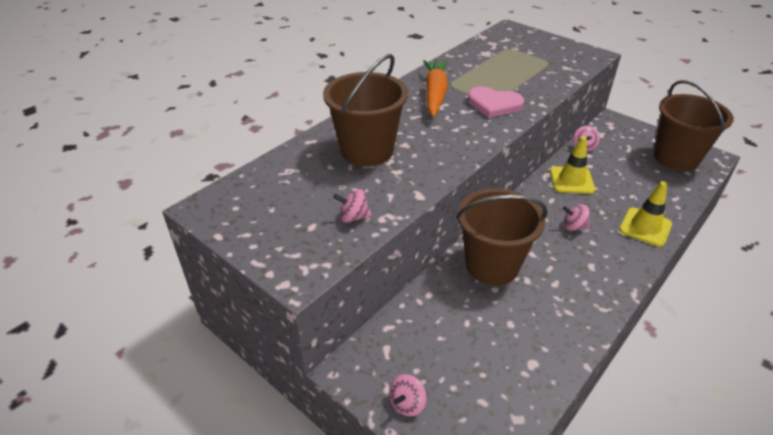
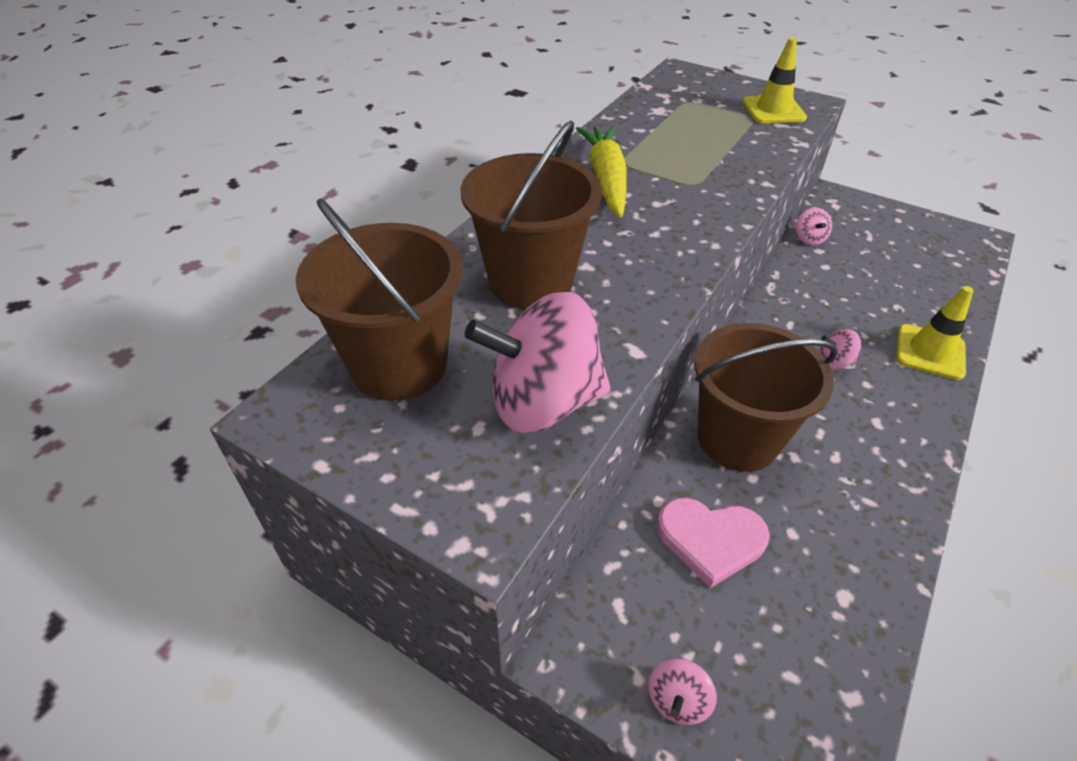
camera: 10 degrees left, 5 degrees up
pink spinning top [333,189,372,223] -> pink spinning top [465,292,611,433], size x2.30
orange carrot [423,60,449,117] -> yellow carrot [576,126,627,217]
pink heart [468,86,524,118] -> pink heart moved to [657,498,770,588]
yellow traffic cone [550,136,595,194] -> yellow traffic cone moved to [742,38,807,123]
brown bucket [654,80,734,171] -> brown bucket moved to [296,199,462,401]

